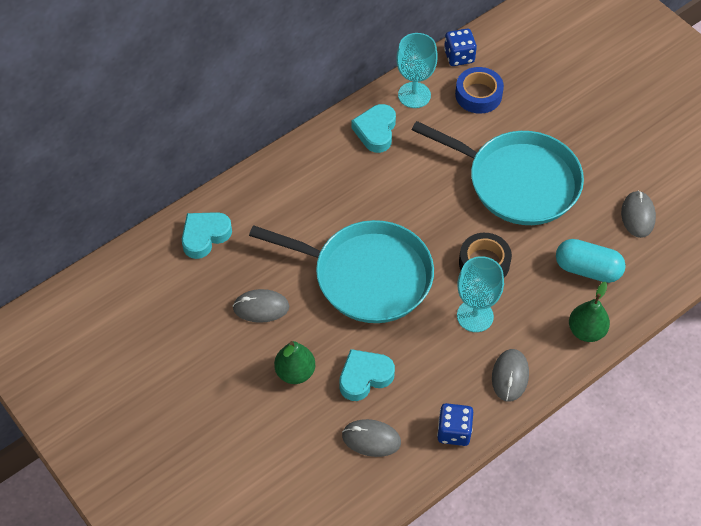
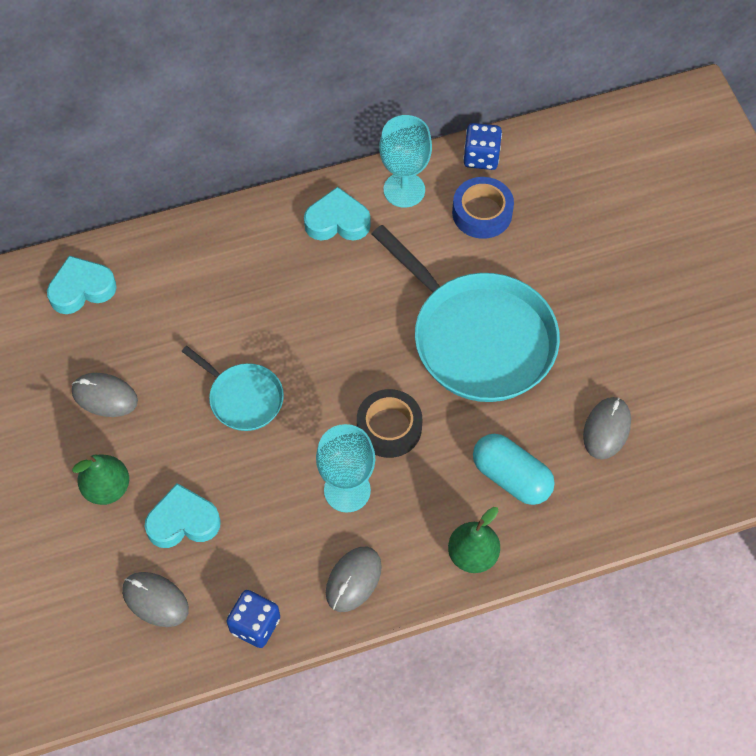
camera: 20 degrees right, 5 degrees up
turquoise pan [249,220,434,323] -> turquoise pan [181,346,284,431], size x0.51
turquoise heart [352,104,396,153] -> turquoise heart turned 60 degrees clockwise [304,187,371,241]

